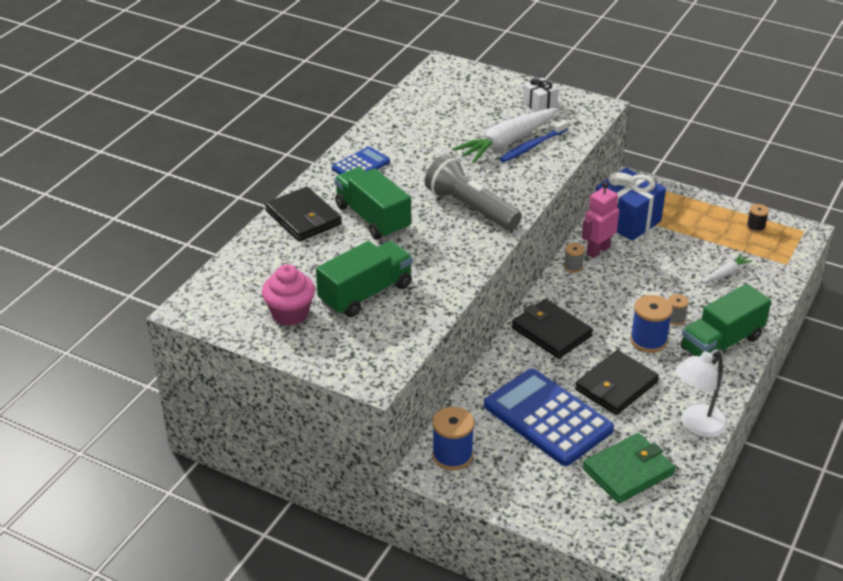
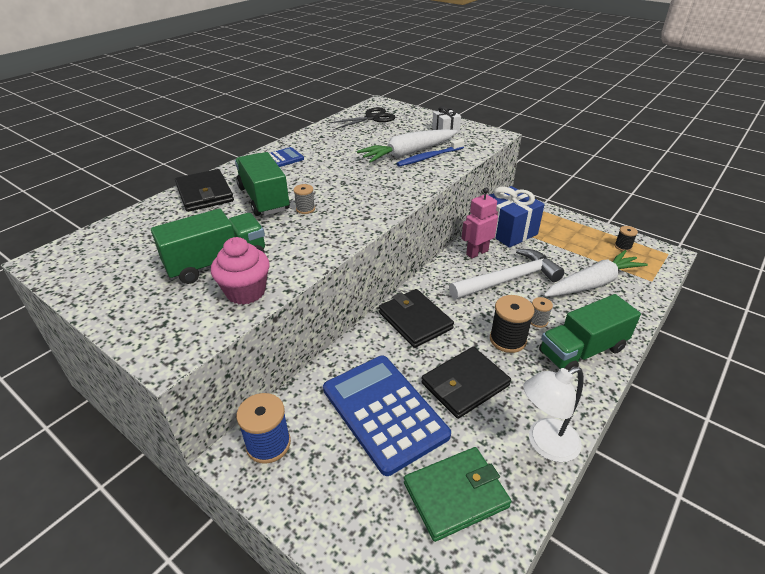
camera: 10 degrees right, 0 degrees up
pink cupcake [262,265,315,326] -> pink cupcake moved to [211,237,270,305]
grey flashlight [425,155,522,230] -> none
grey spool [564,243,585,273] -> grey spool moved to [294,184,315,214]
blue spool [630,295,673,353] -> black spool [490,295,535,353]
white carrot [704,254,752,283] -> white carrot [544,250,648,297], size x2.10
none -> black scissors [329,107,396,129]
none -> white hammer [449,249,564,299]

